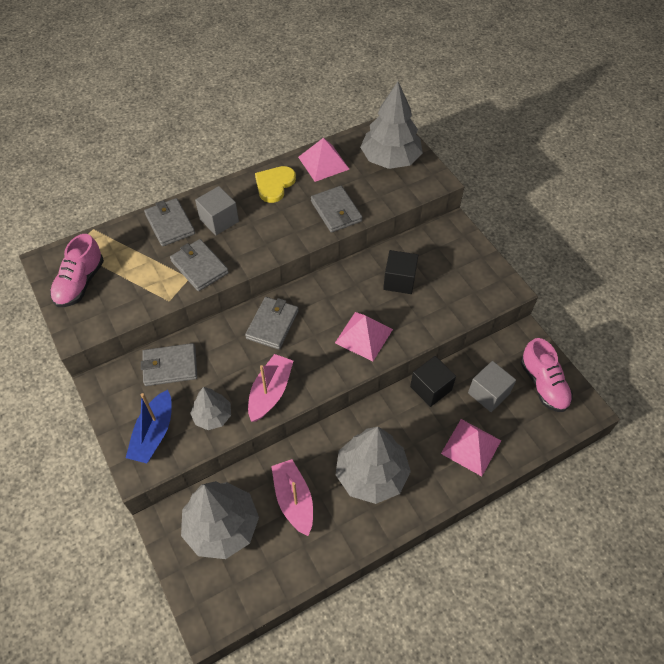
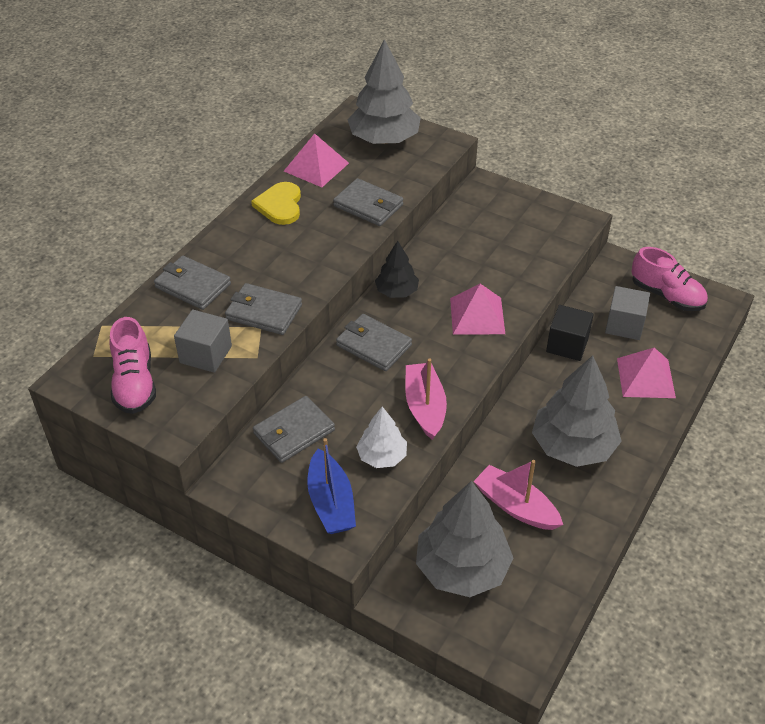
camera: 30 degrees left, 10 degrees down
grey tree [190,387,231,430] -> white tree [356,406,407,468]
grey cube [195,186,239,235] -> grey cube moved to [174,309,232,373]
grey wallet [245,297,299,349] -> grey wallet turned 45 degrees counterclockwise [336,314,412,371]
black cube [383,250,418,294] -> none
none -> black tree [375,241,419,298]

